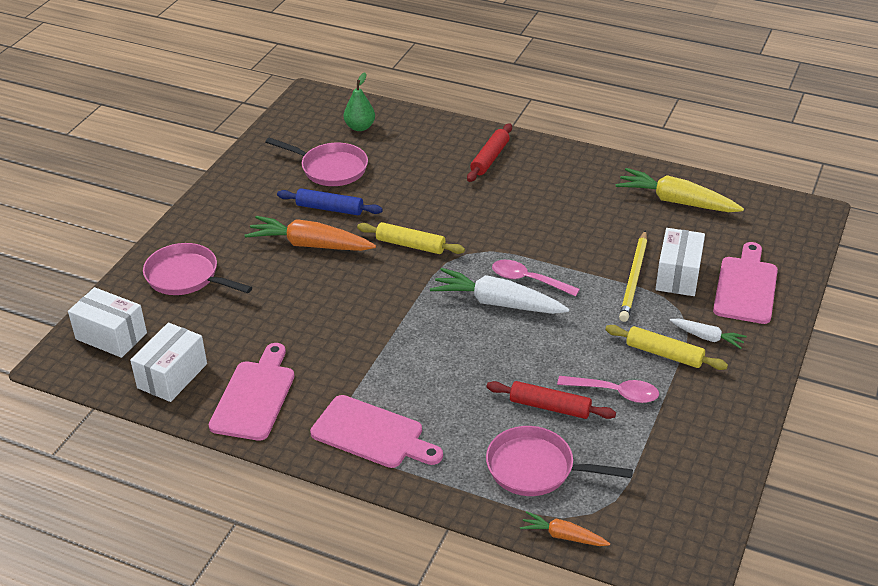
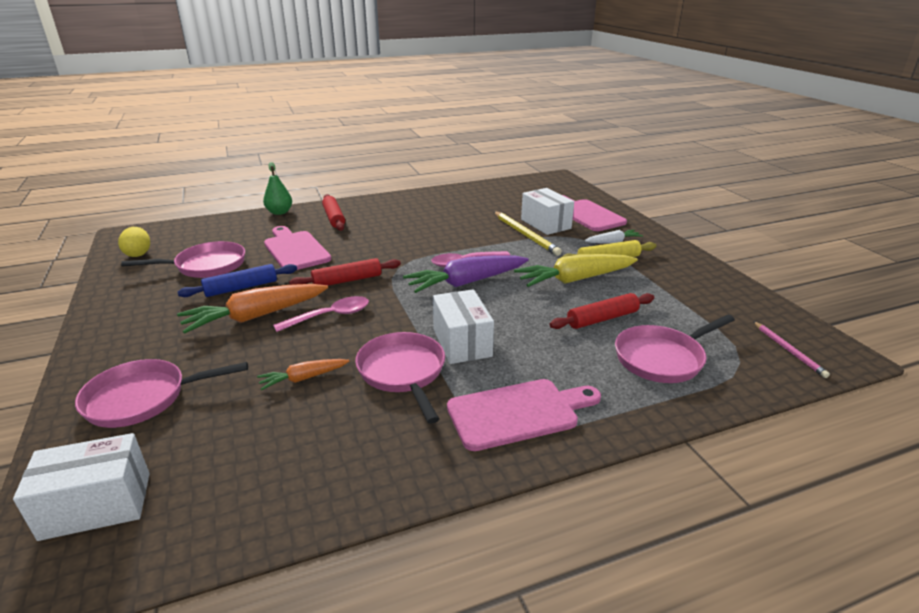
camera: 45 degrees left, 10 degrees down
white box [130,323,207,402] -> white box moved to [433,289,494,364]
pink cutting board [209,343,294,441] -> pink cutting board moved to [264,226,331,270]
green pear [344,73,375,131] -> green pear moved to [263,162,292,215]
yellow rolling pin [357,222,465,254] -> red rolling pin [289,258,401,286]
white carrot [430,268,569,314] -> purple carrot [403,255,528,293]
orange carrot [520,511,610,546] -> orange carrot moved to [257,359,350,390]
pink spoon [557,376,659,403] -> pink spoon moved to [273,296,369,332]
yellow carrot [616,168,744,212] -> yellow carrot moved to [514,254,638,287]
none -> yellow egg [118,227,150,257]
none -> pink pan [355,332,445,424]
none -> pink pencil [753,321,830,378]

